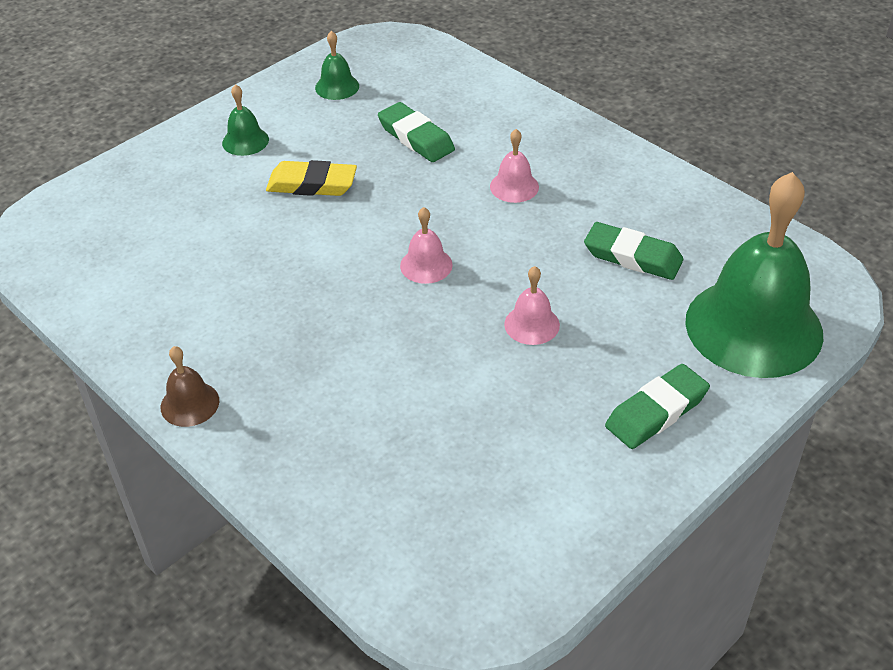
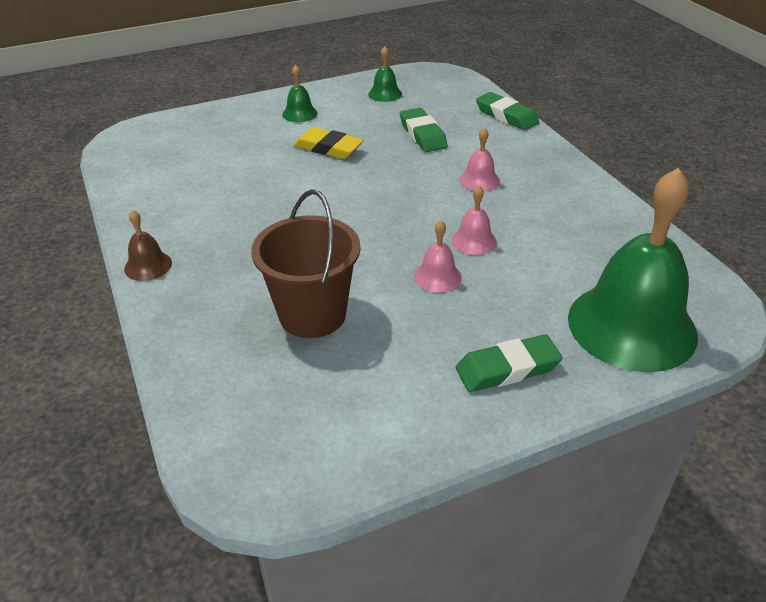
camera: 20 degrees right, 5 degrees down
pink bell [400,207,453,284] -> pink bell moved to [452,185,497,255]
green eraser [584,222,683,280] -> green eraser moved to [476,92,539,130]
none -> brown bucket [251,189,360,338]

